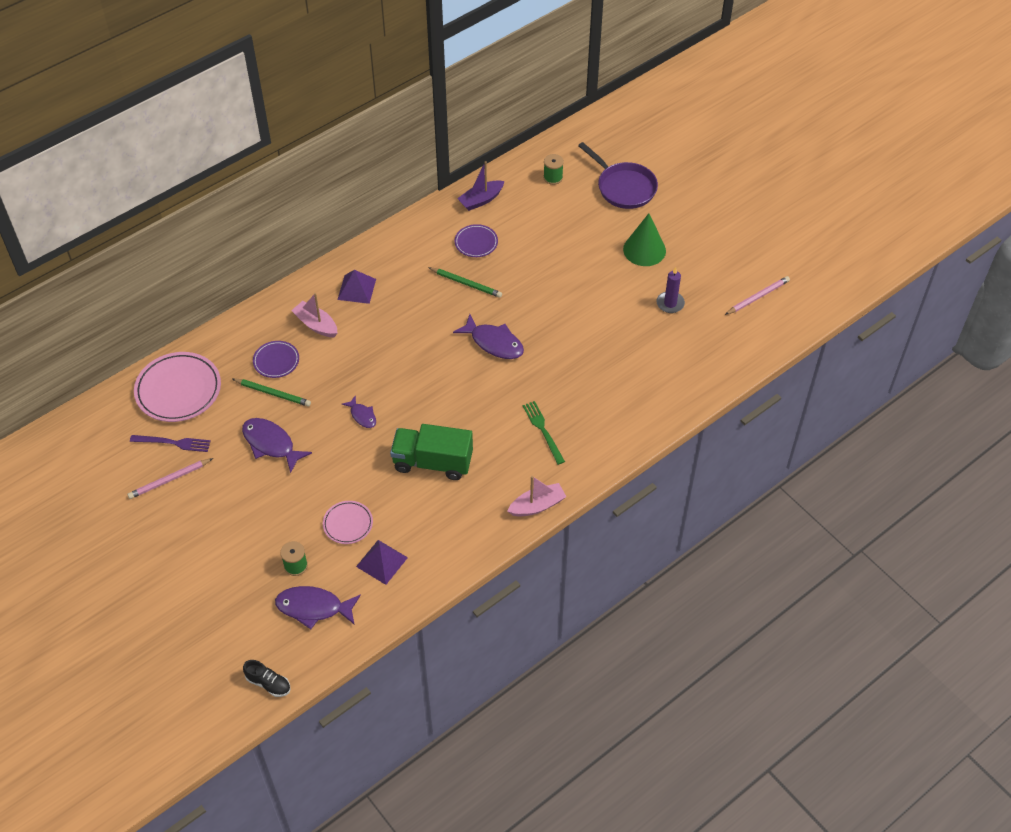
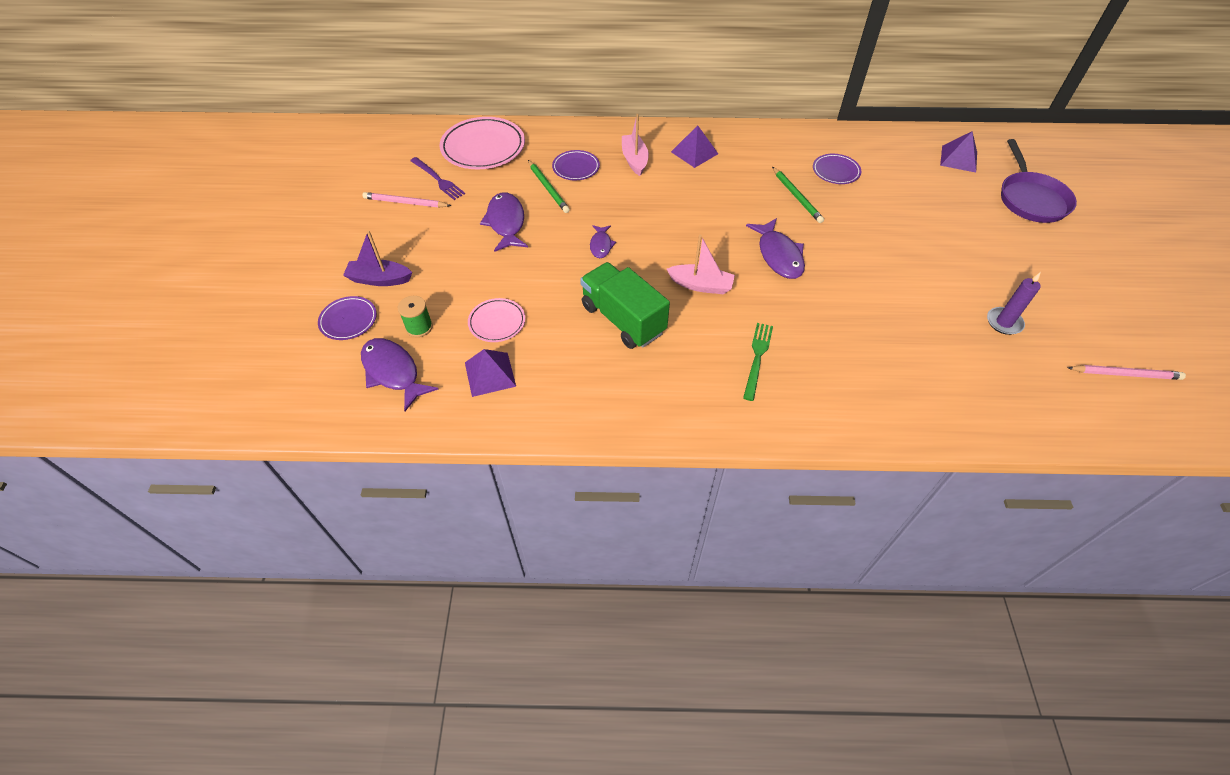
camera: 40 degrees right, 0 degrees up
black shoe [243,660,291,697] -> none
purple boat [457,161,504,211] -> purple boat moved to [343,230,412,286]
pink boat [507,476,567,517] -> pink boat moved to [667,234,735,294]
green spool [543,154,564,185] -> purple pyramid [940,131,977,172]
green cone [623,213,666,266] -> none
none -> purple plate [318,296,377,340]

